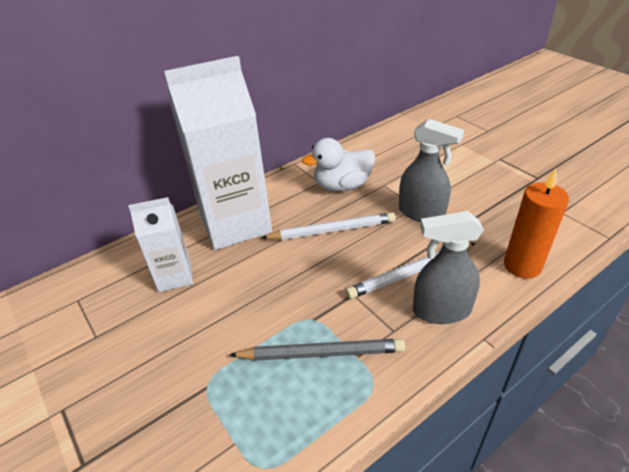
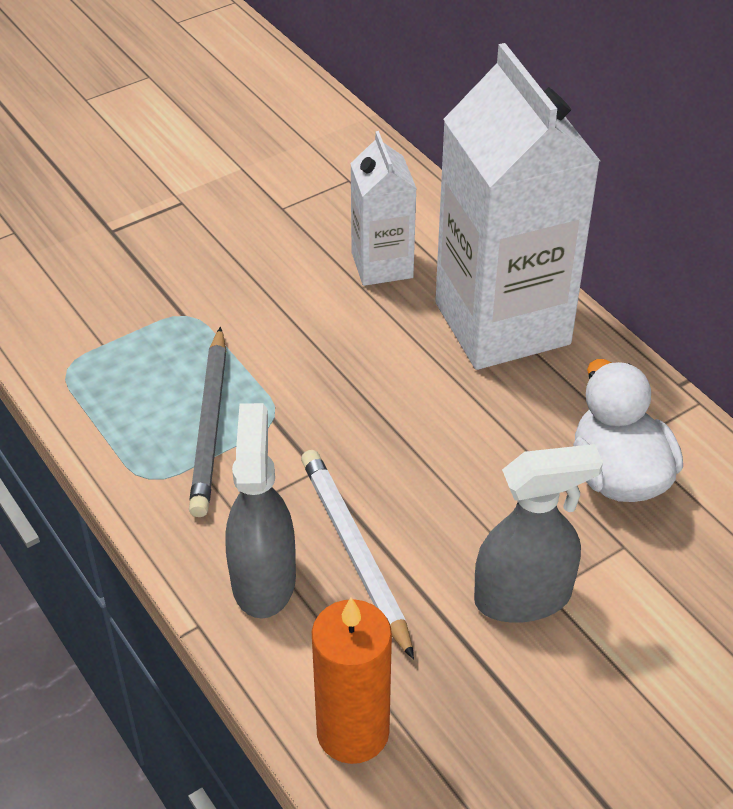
camera: 90 degrees right, 5 degrees up
white pencil [261,212,396,240] -> none
grey spray bottle [399,119,464,222] -> grey spray bottle turned 135 degrees counterclockwise [474,444,603,623]

